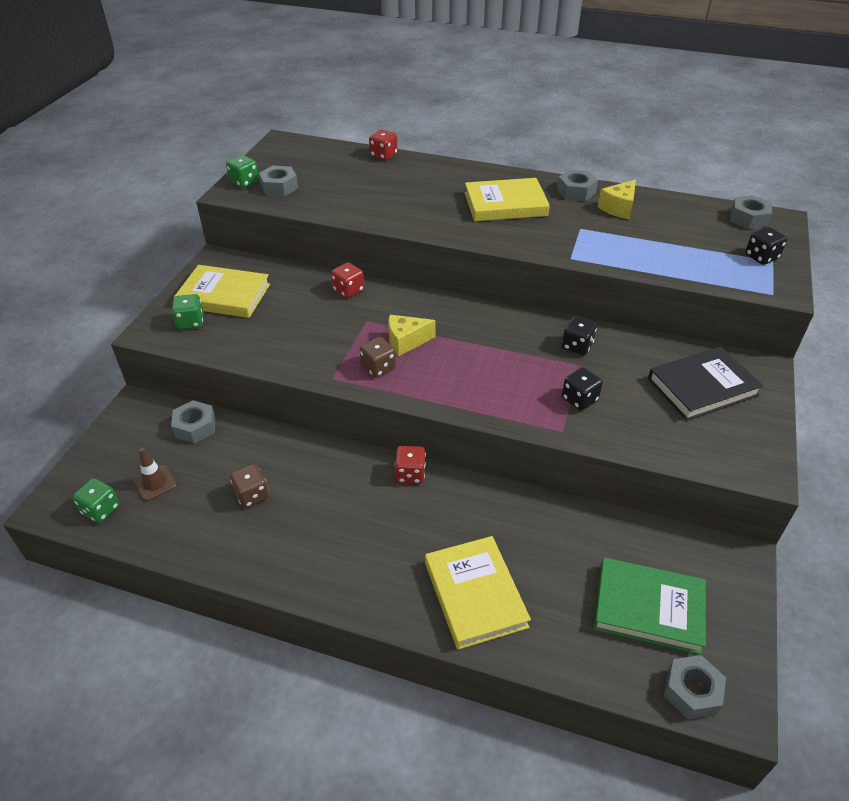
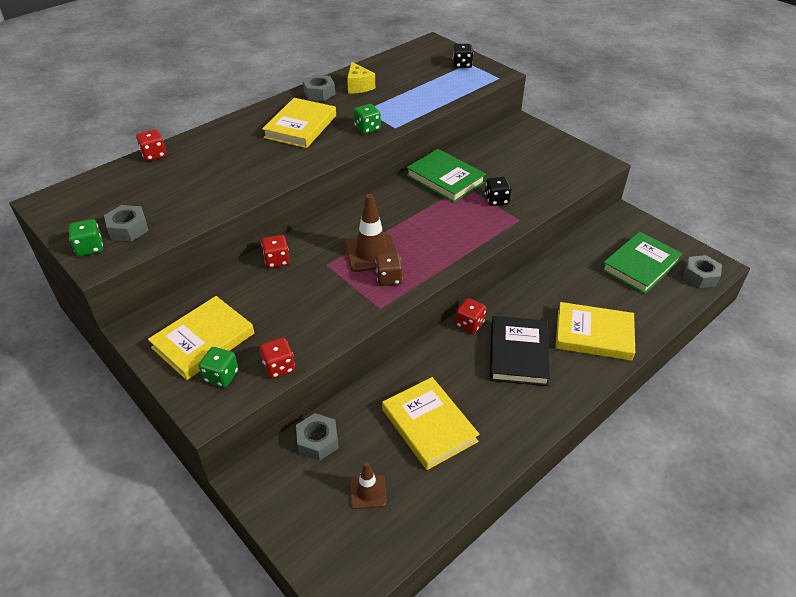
camera: 60 degrees left, 0 degrees up
green dice [72,478,119,523] -> green dice moved to [354,104,381,134]
brown dice [230,464,269,508] -> yellow book [382,377,480,470]
yellow cheese [388,315,436,356] -> brown traffic cone [345,194,397,272]
black dice [562,316,597,355] -> green book [406,149,486,203]
black book [648,346,763,421] -> black book moved to [490,316,550,386]
grey nut [730,195,772,229] -> none
none -> red dice [260,338,295,379]

